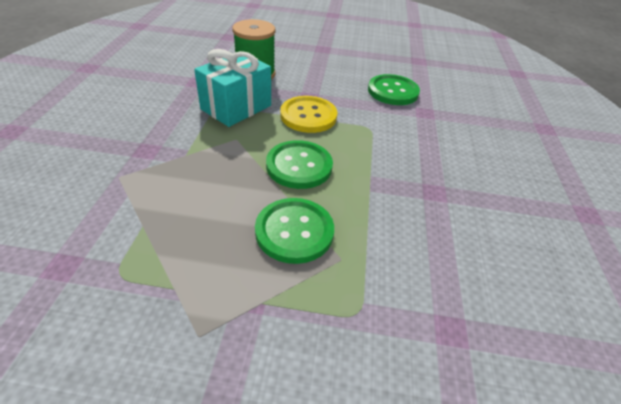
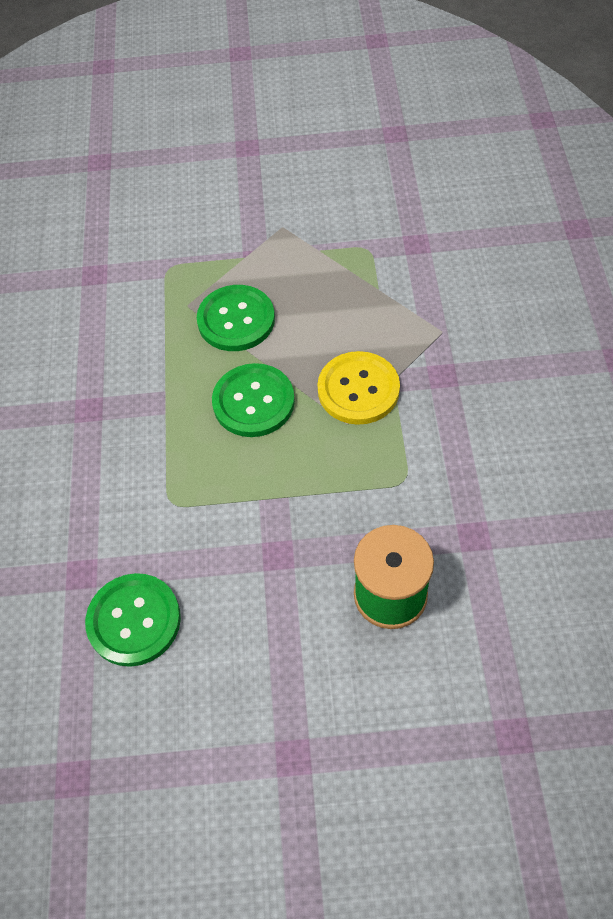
camera: 175 degrees right, 15 degrees up
turquoise gift [194,49,271,127] -> none
yellow button [280,96,338,133] -> yellow button moved to [317,351,400,425]

